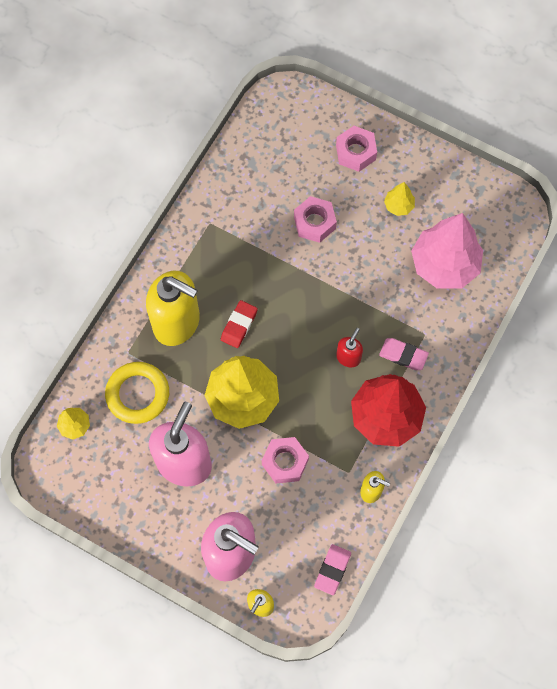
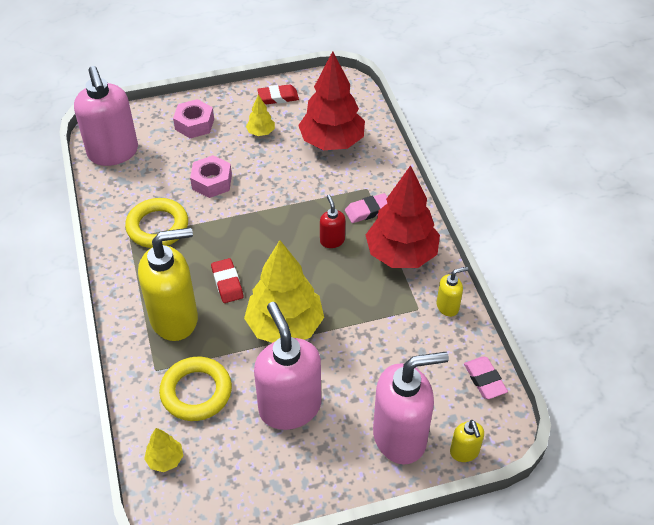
camera: 45 degrees left, 20 degrees down
pink nut [262,437,309,484] -> none
pink tree [411,213,483,289] -> red tree [298,51,365,150]
none -> pink soap dispenser [74,66,138,166]
none -> yellow ring [125,198,188,248]
none -> red eraser [257,84,299,104]

